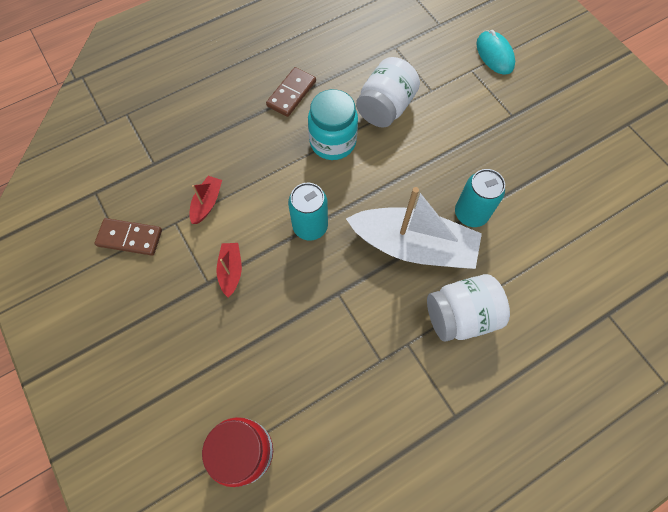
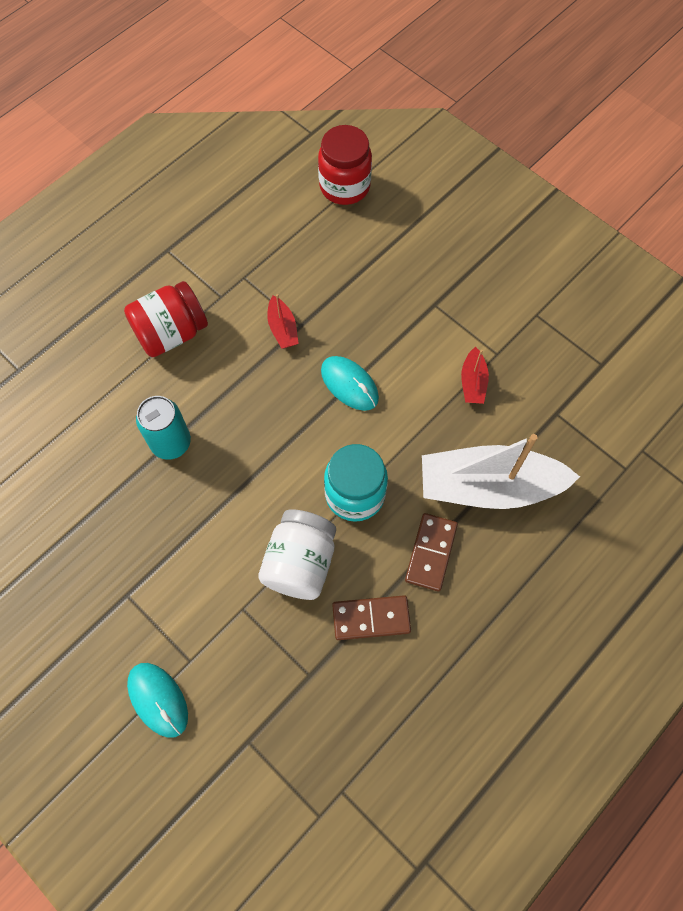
camera: 165 degrees right, 0 degrees up
brown domino [94,218,162,256] -> brown domino moved to [332,595,411,640]
red boat [216,243,242,298] -> red boat moved to [267,294,299,349]
turquoise can [288,183,328,240] -> turquoise mouse [321,356,379,411]
white boat [346,187,482,269] -> white boat moved to [422,434,580,509]
white jar [427,274,510,342] -> red jar [124,281,208,357]

